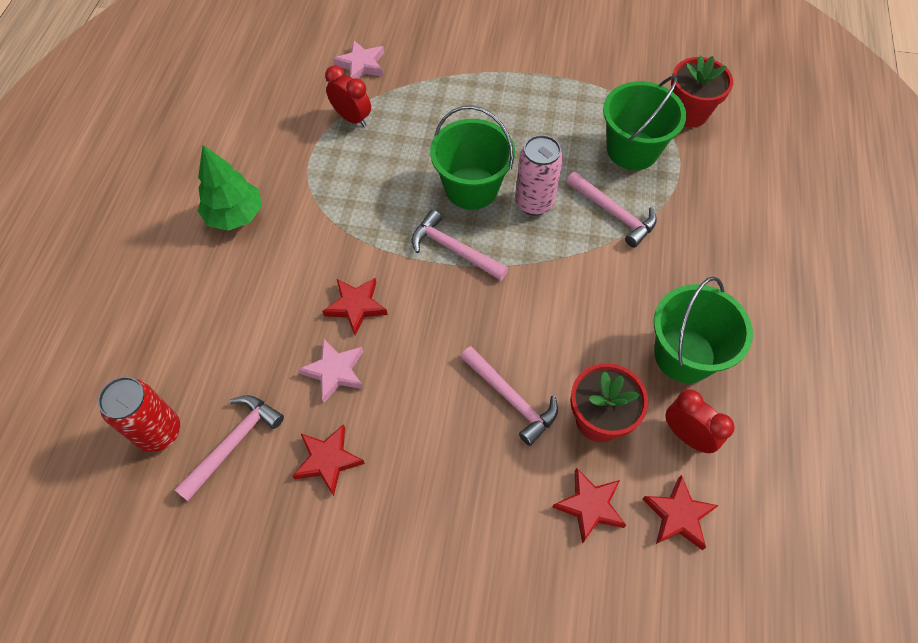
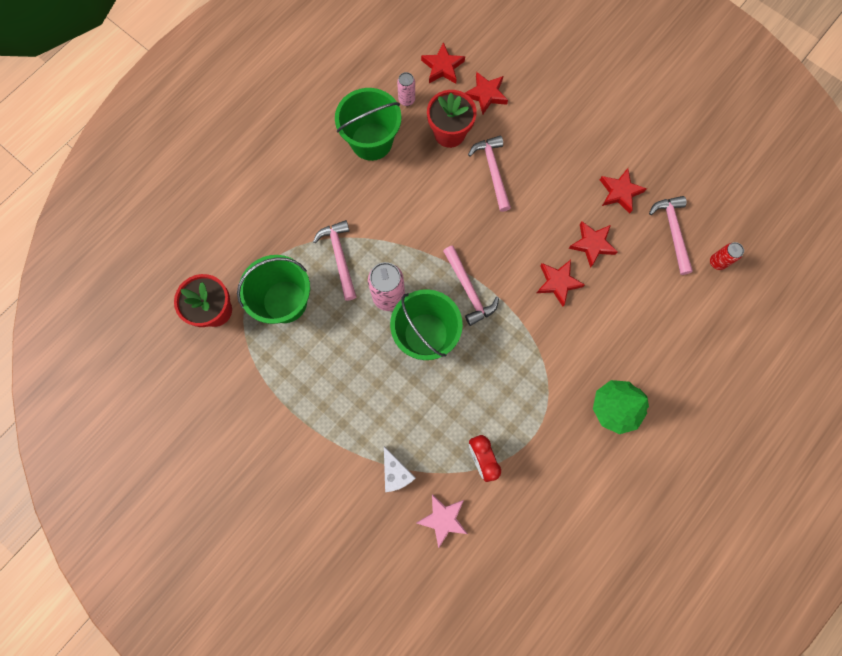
camera: 150 degrees left, 15 degrees up
red can [98,377,180,452] -> red can [710,242,744,270], size x0.56
pink hammer [175,395,284,501] -> pink hammer turned 105 degrees clockwise [649,196,693,275]
pink star [298,338,363,403] -> red star [568,221,618,268]
red clock [666,389,735,453] -> pink can [397,72,415,106]
none -> white cheese [384,446,416,492]

